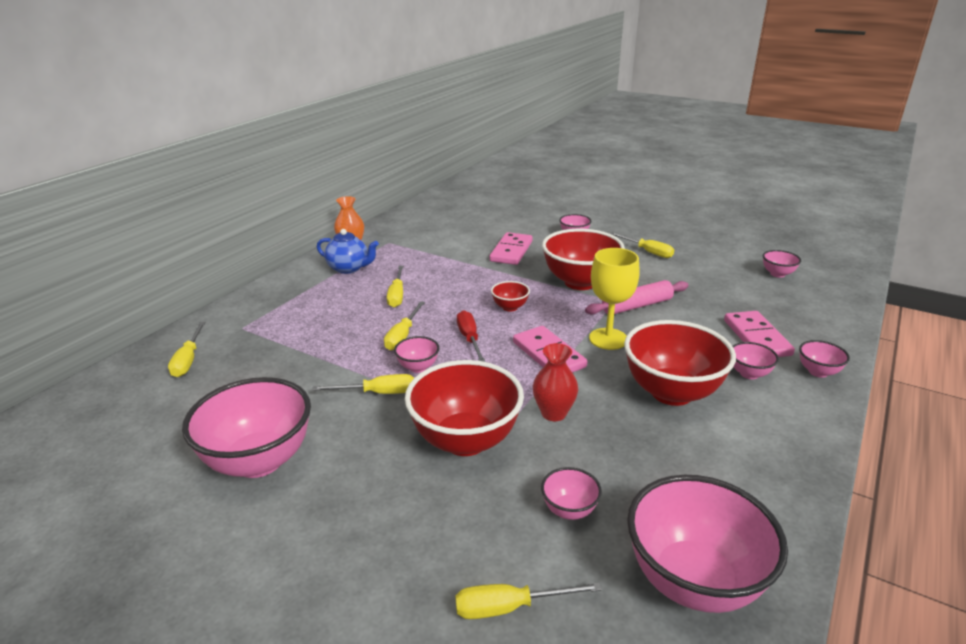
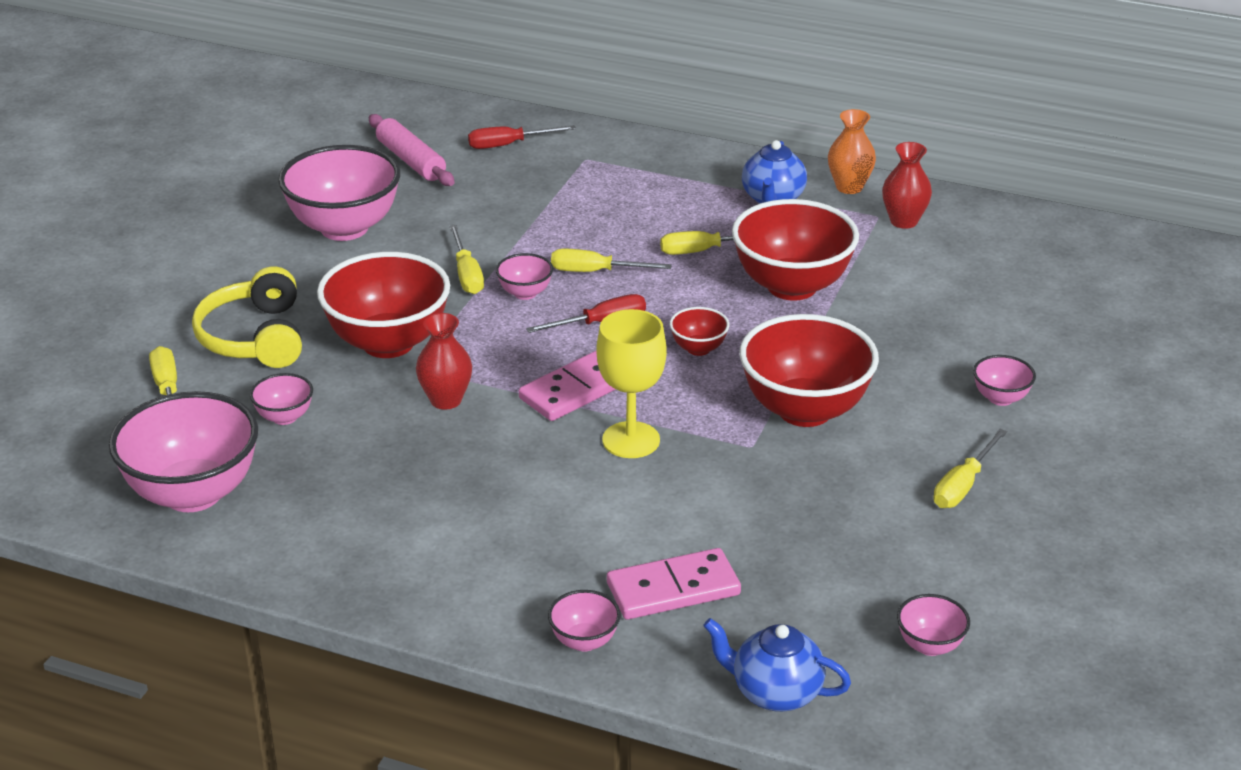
camera: 80 degrees right, 5 degrees up
yellow screwdriver [168,322,205,377] -> red screwdriver [468,125,576,149]
pink domino [490,232,533,265] -> none
pink rolling pin [585,280,689,315] -> pink rolling pin moved to [369,114,455,186]
red bowl [624,320,736,406] -> red bowl moved to [732,199,859,301]
pink bowl [733,342,779,379] -> none
none -> yellow headphones [192,266,302,368]
none -> blue teapot [703,618,851,712]
none -> red vase [882,142,932,229]

